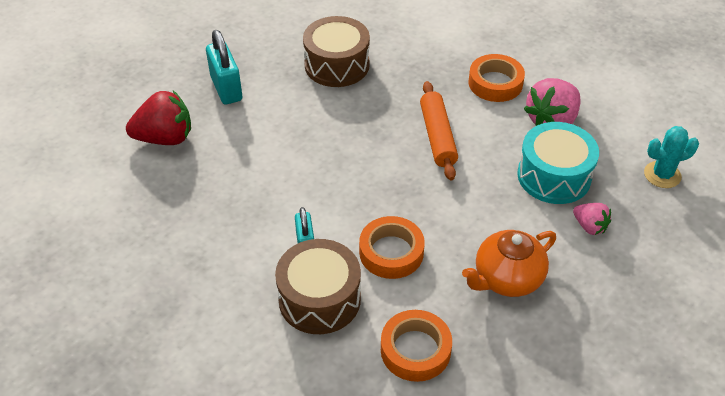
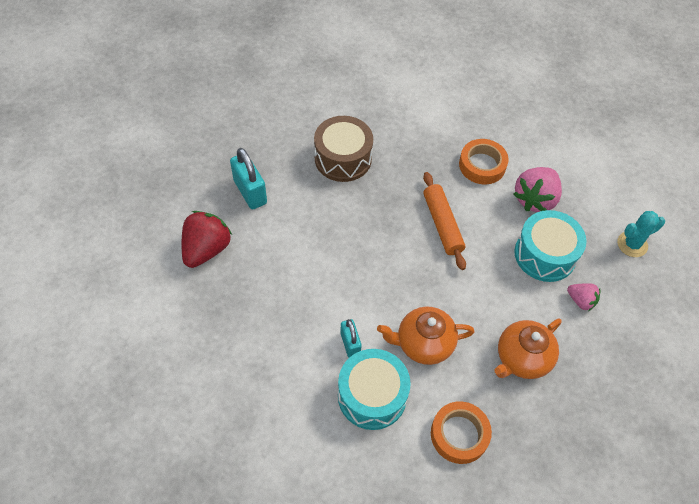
camera: 10 degrees left, 10 degrees up
red strawberry [126,91,191,145] -> red strawberry turned 45 degrees counterclockwise [182,211,232,268]
brown drum [275,239,361,334] -> turquoise drum [338,349,411,430]
orange tape [359,216,425,279] -> orange teapot [377,306,474,365]

